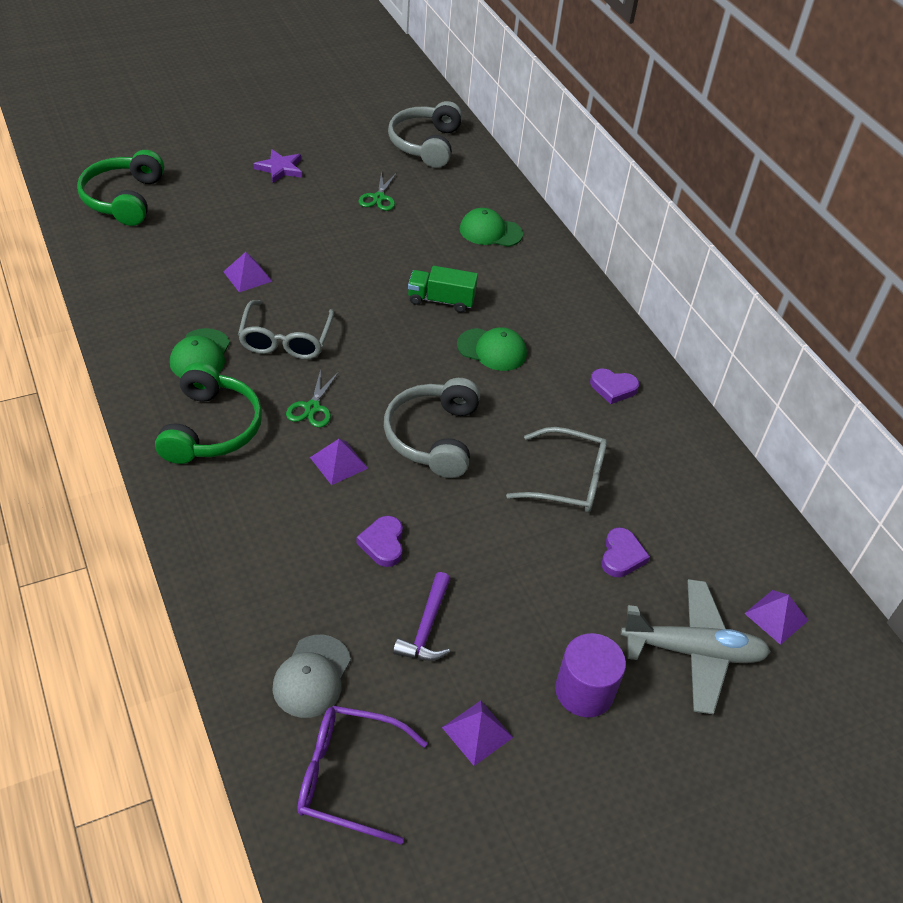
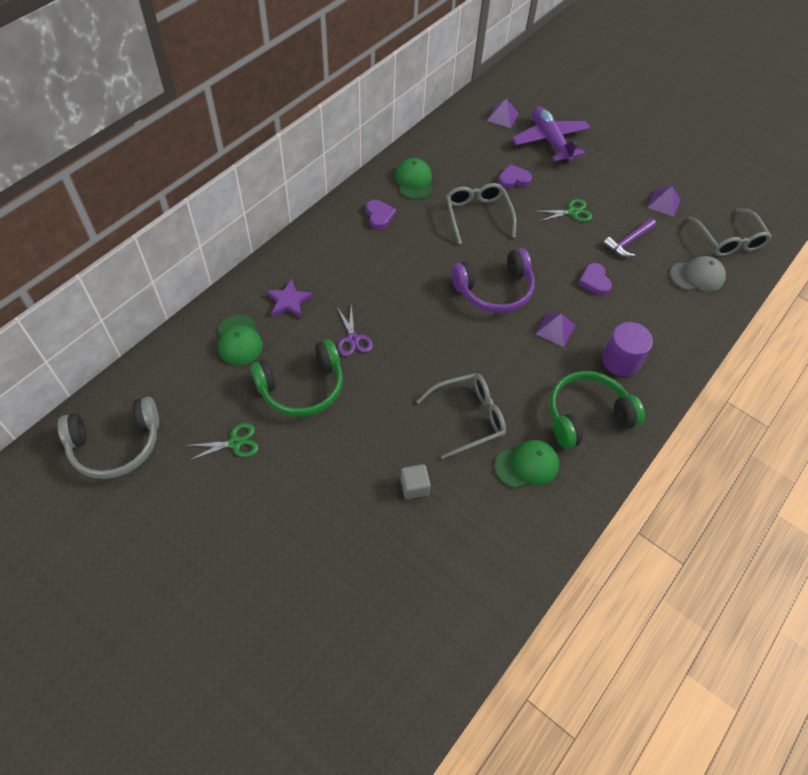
camera: 115 degrees left, 10 degrees up
green headphones [77,150,164,226] -> green headphones moved to [250,339,343,417]
purple pyramid [223,252,272,292] -> grey cube [400,464,431,499]
purple star [253,149,302,183] -> purple star moved to [266,279,314,318]
green scissors [286,369,339,428] -> green scissors moved to [536,199,592,222]
purple glasses [297,706,427,845] -> grey glasses [687,208,772,256]
purple heart [356,516,403,567] -> purple heart turned 105 degrees clockwise [578,263,612,295]
grey headphones [384,378,480,478] -> purple headphones [451,248,535,313]
purple hammer [393,572,450,661] -> purple hammer turned 150 degrees clockwise [603,218,656,257]
green truck [408,266,478,313] -> purple scissors [337,305,373,356]
green cap [457,327,527,371] -> green cap moved to [395,158,432,199]
purple cylinder [555,633,626,717] -> purple cylinder moved to [602,322,653,376]
grey plane [621,579,771,714] -> purple plane [512,106,591,163]

